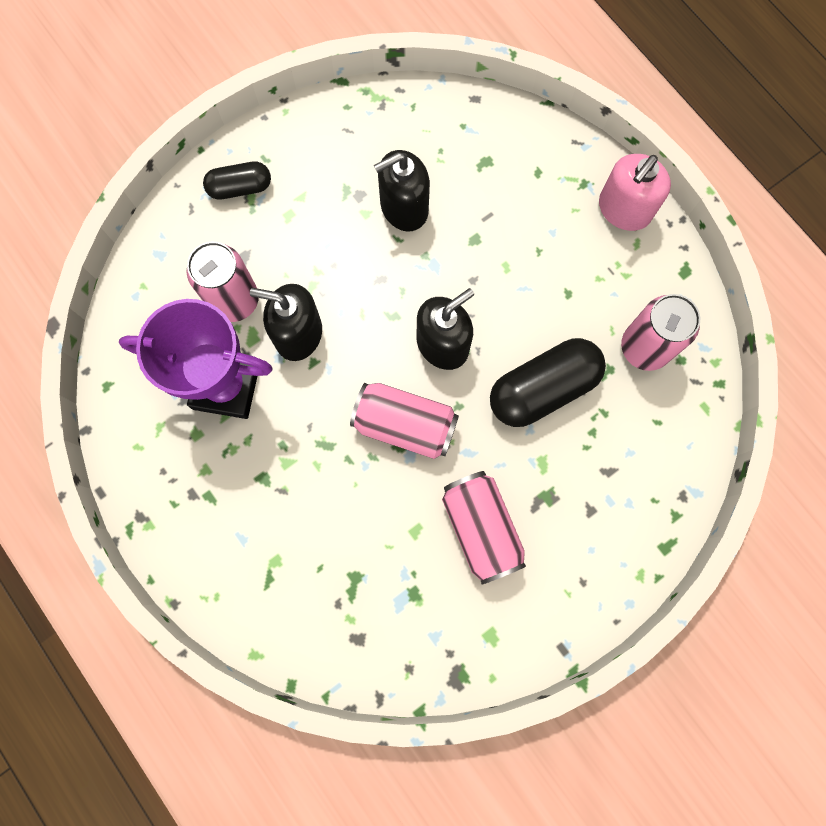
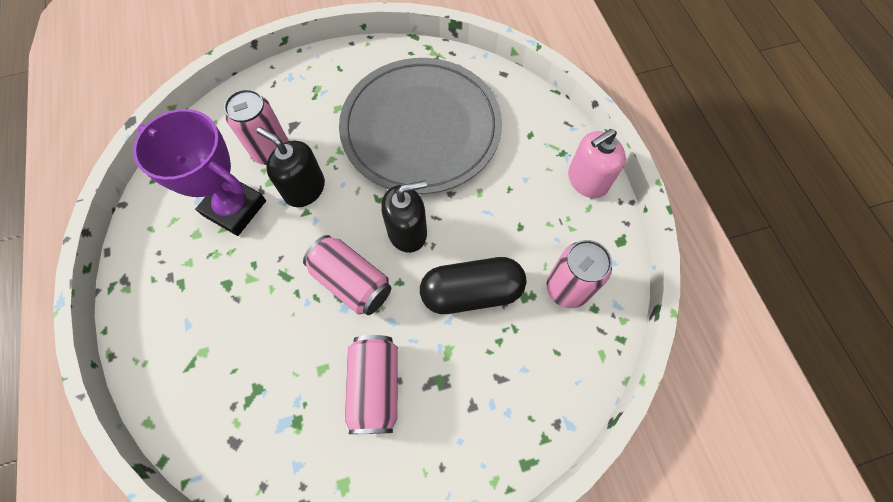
camera: 20 degrees right, 10 degrees down
black capsule [203,161,271,199] -> none
black soap dispenser [374,150,430,232] -> grey plate [339,58,502,194]

